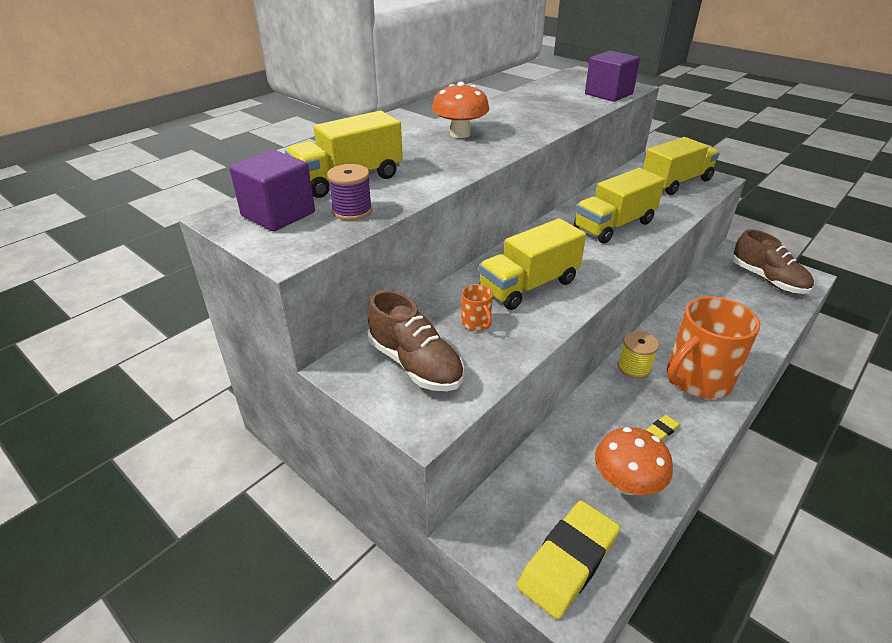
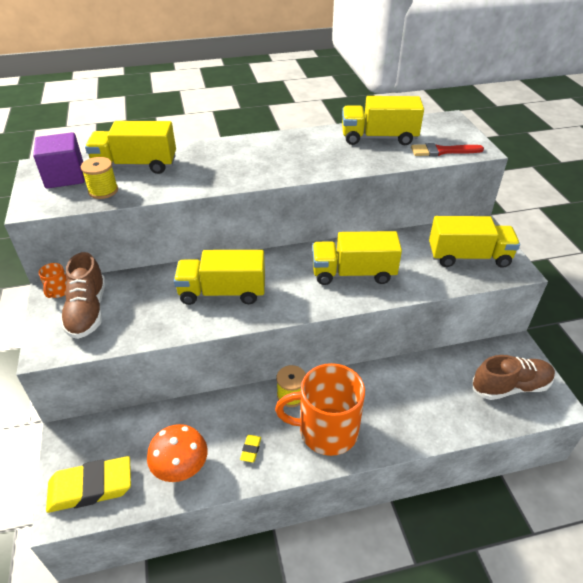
camera: 35 degrees right, 5 degrees up
purple spool [327,164,373,221] -> yellow spool [81,157,118,199]
orange mushroom [432,82,490,138] -> none
orange mug [461,284,493,331] -> orange mug moved to [39,263,67,298]
purple cube [585,51,640,102] -> red brush [411,143,484,156]
yellow eraser [646,415,681,441] -> yellow eraser turned 75 degrees counterclockwise [240,435,261,463]
brown shoe [732,229,814,294] -> brown shoe turned 105 degrees counterclockwise [473,355,555,400]
none -> yellow truck [342,96,424,145]

